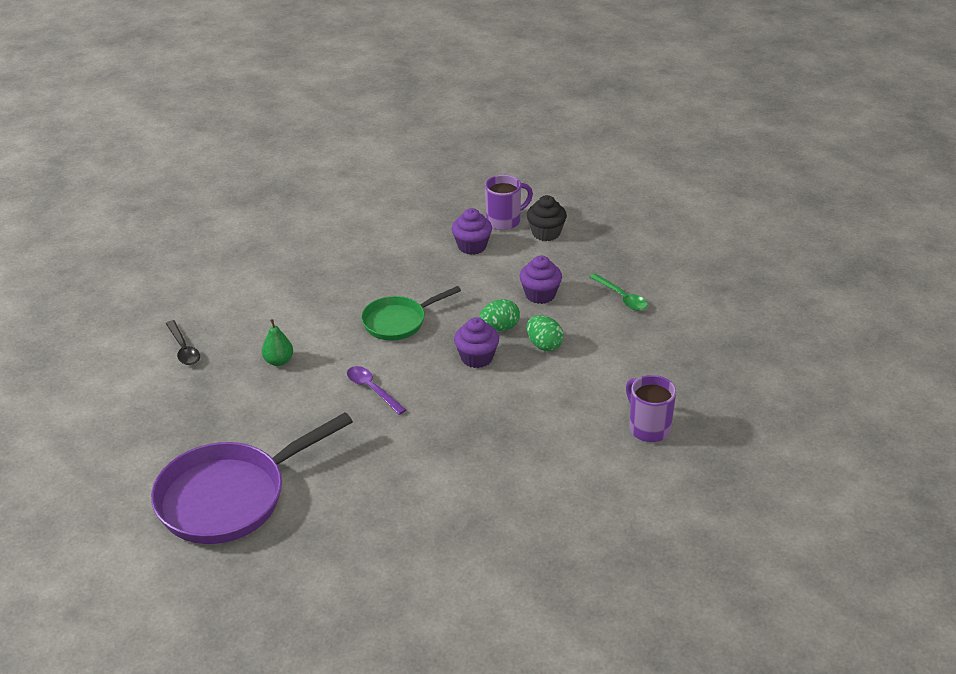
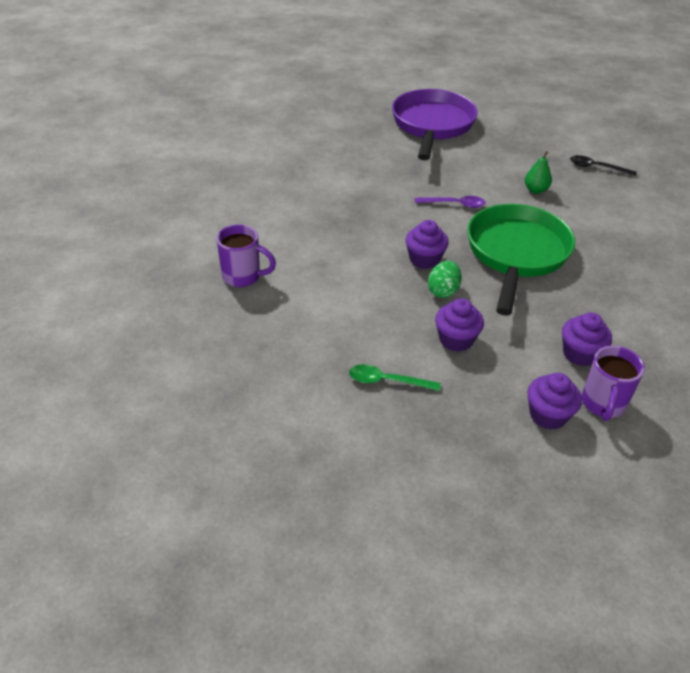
camera: 135 degrees right, 5 degrees up
green pan [361,286,461,341] -> green pan [467,204,575,316], size x1.74
black cupcake [527,195,567,241] -> purple cupcake [528,373,582,430]
green egg [527,315,564,351] -> none

